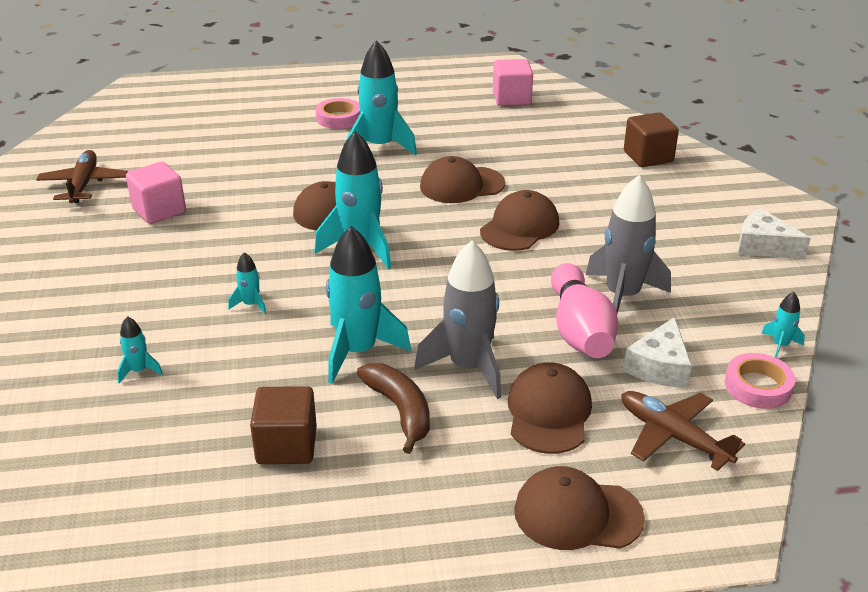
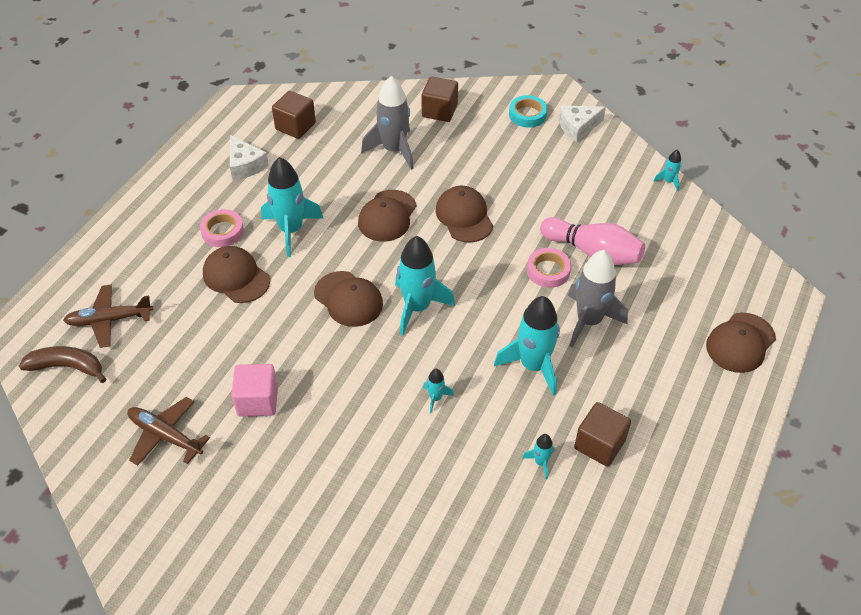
camera: 55 degrees left, 15 degrees up
turquoise rocket [117,316,163,383] -> turquoise rocket moved to [522,434,555,479]
brown banana [357,363,430,454] -> brown banana moved to [19,346,106,383]
pink cube [493,59,533,106] -> brown cube [272,91,316,139]
brown cap [508,362,592,454] -> brown cap moved to [203,246,270,303]
grey rocket [586,175,671,314] -> grey rocket moved to [361,76,414,170]
brown plane [621,391,745,471] -> brown plane moved to [63,284,153,348]
white cheese [623,317,692,388] -> white cheese moved to [230,135,269,180]
pink tape [725,353,795,409] -> pink tape moved to [527,248,571,288]
none -> turquoise tape [509,95,547,128]

